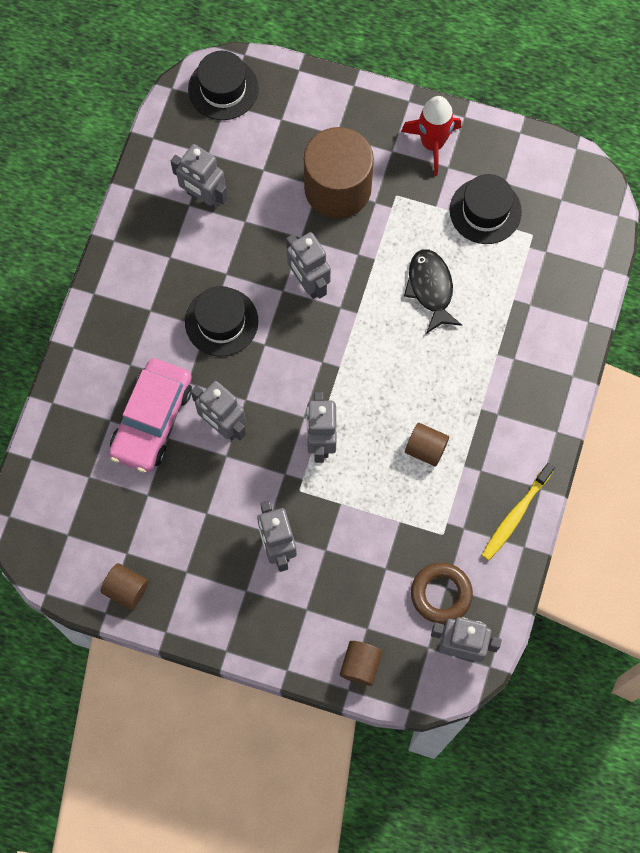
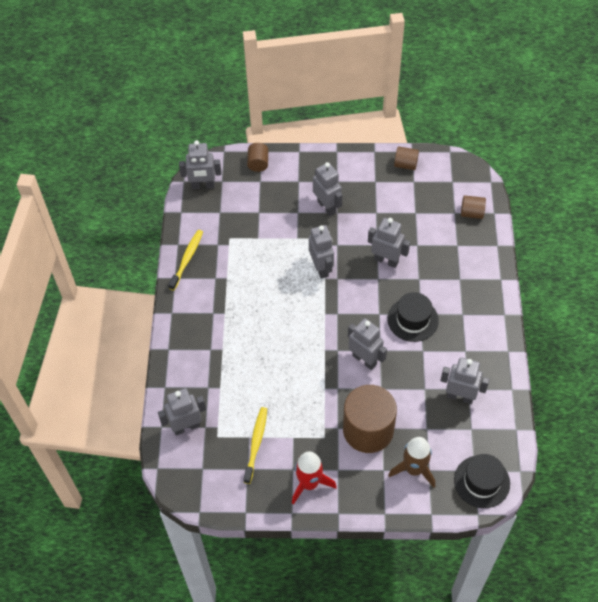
camera: 165 degrees right, 15 degrees down
pink car [109,358,192,472] -> none
black fish [404,249,462,334] -> none
brown cylinder [405,423,449,466] -> brown cylinder moved to [461,195,486,219]
brown ring [411,563,473,624] -> none
black hat [450,174,522,244] -> yellow toothbrush [243,407,267,484]
none -> grey robot [158,388,206,435]
none -> brown rocket [388,437,435,488]

